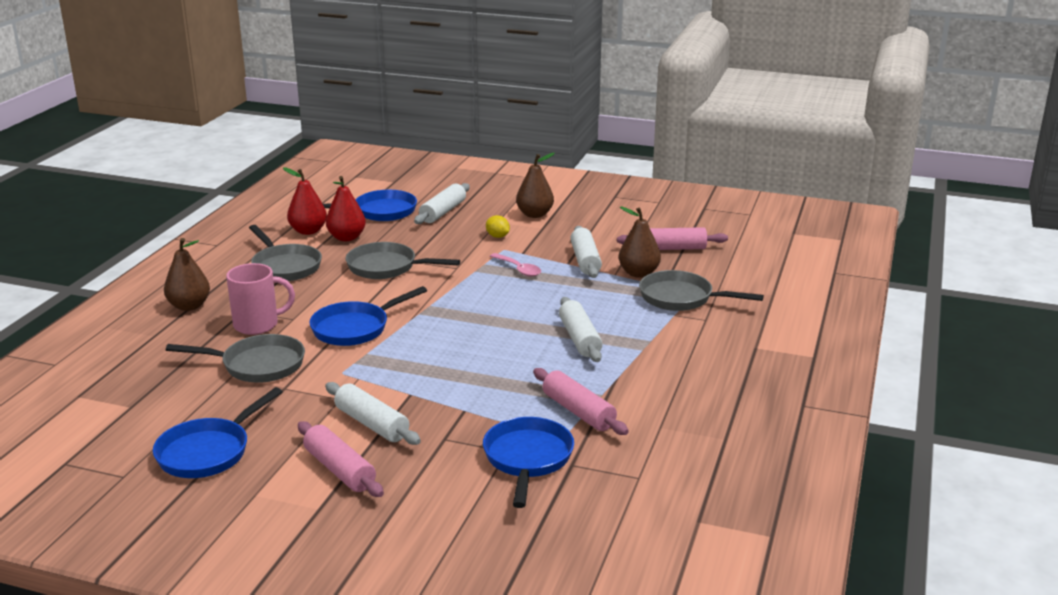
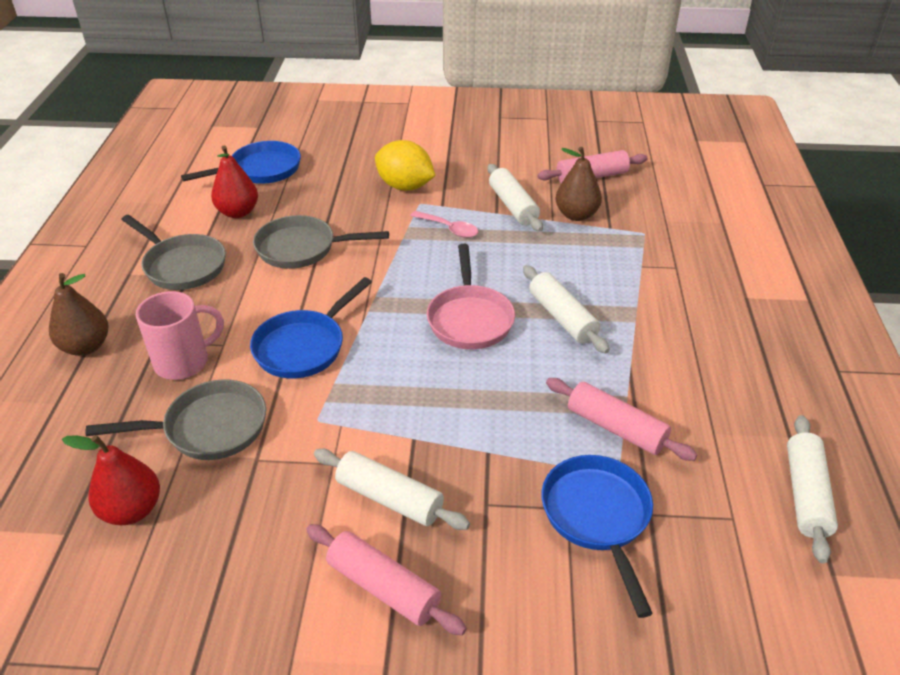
camera: 15 degrees left, 15 degrees up
blue pan [153,387,283,478] -> none
red pear [283,167,327,235] -> red pear moved to [62,435,160,525]
white rolling pin [414,183,470,224] -> white rolling pin moved to [787,415,838,563]
yellow lemon [486,215,510,238] -> yellow lemon [375,140,435,191], size x1.99
brown pear [516,153,555,218] -> none
grey pan [639,270,764,311] -> none
none -> pink pan [427,244,515,349]

